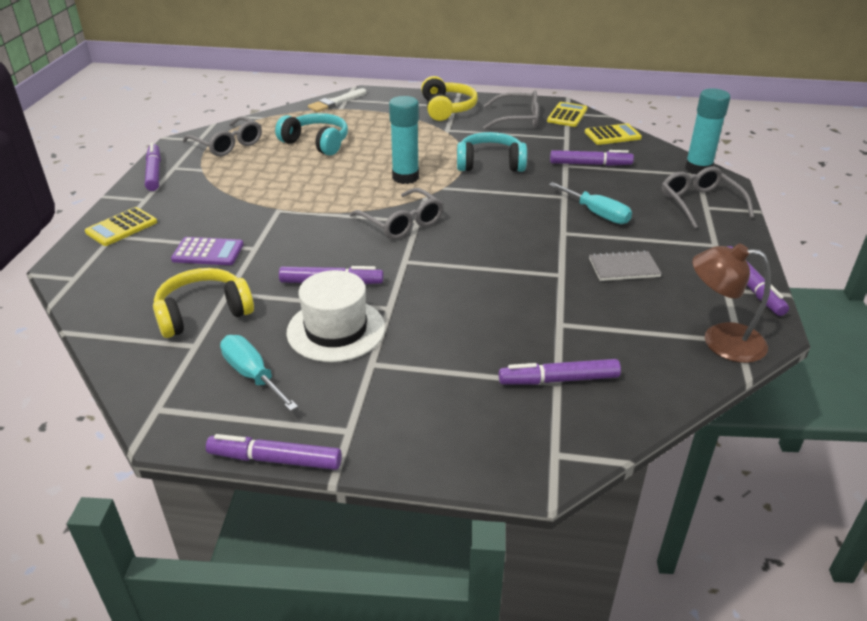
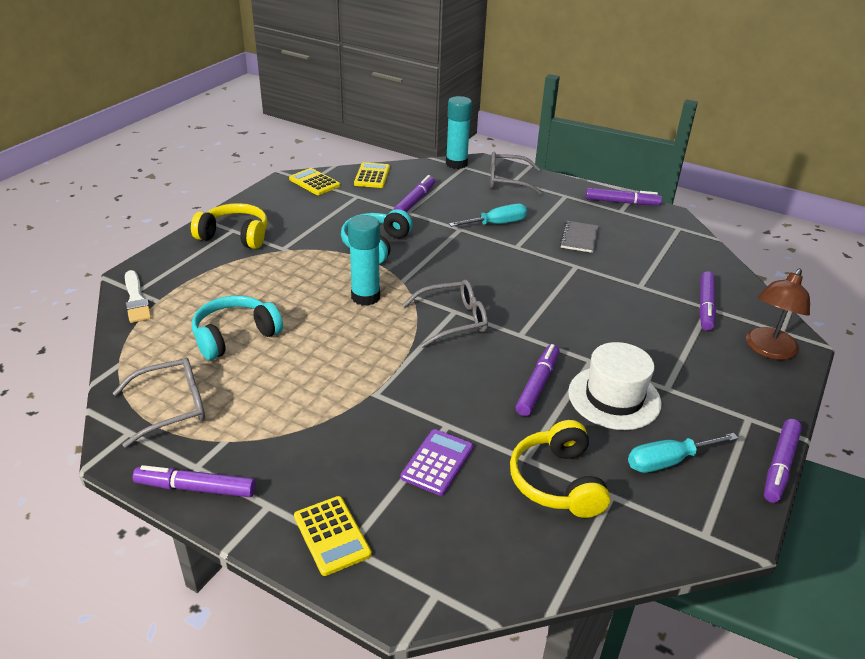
camera: 70 degrees left, 0 degrees up
grey glasses [483,90,539,129] -> none
brown lamp [692,243,771,363] -> brown lamp moved to [746,269,810,360]

